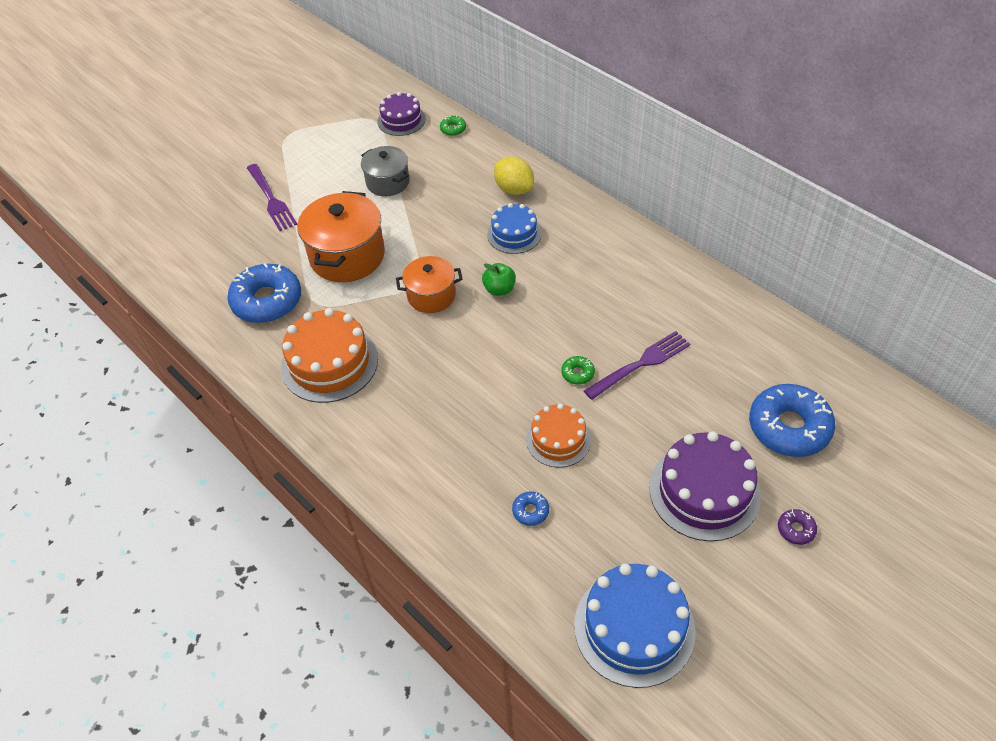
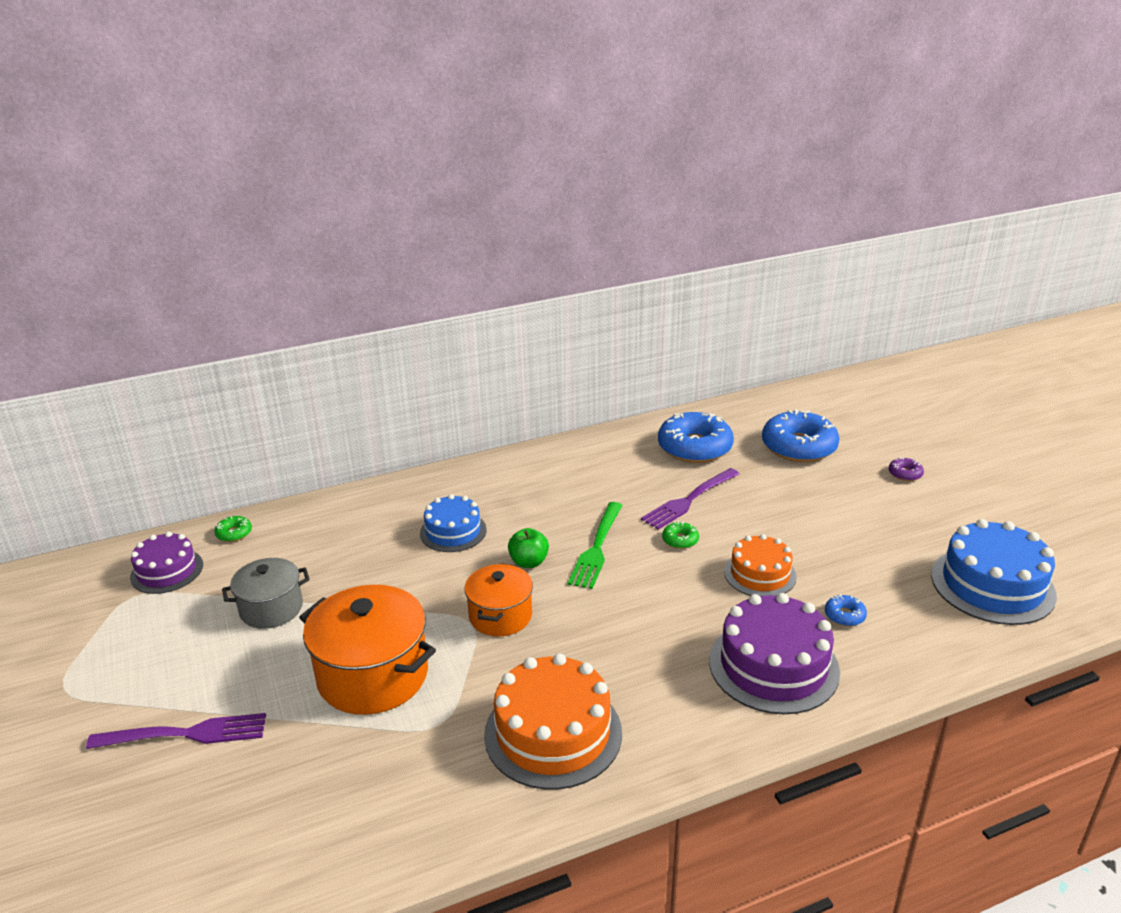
camera: 70 degrees left, 20 degrees down
blue donut [227,263,301,323] -> blue donut moved to [658,412,734,463]
yellow lemon [494,157,534,195] -> none
purple fork [584,331,690,400] -> purple fork turned 120 degrees counterclockwise [641,468,740,530]
purple cake [649,431,761,541] -> purple cake moved to [709,593,840,714]
none -> green fork [568,502,622,589]

